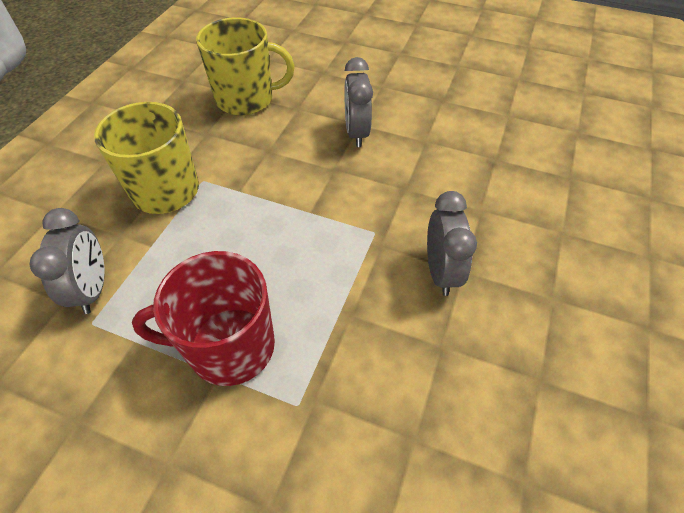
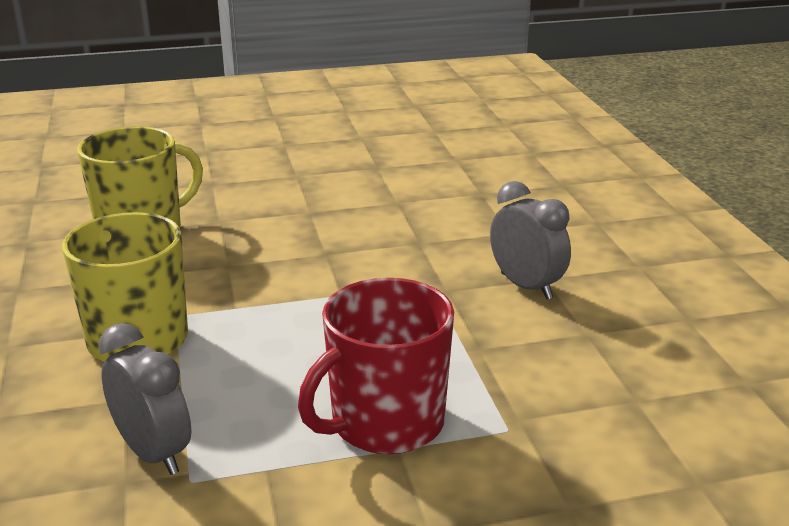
camera: 35 degrees left, 25 degrees down
grey clock [344,57,373,147] -> none

